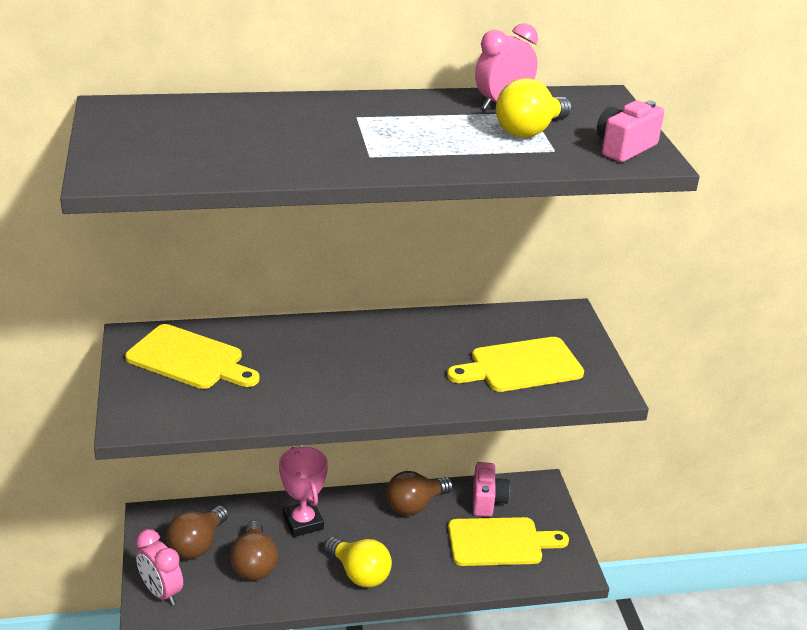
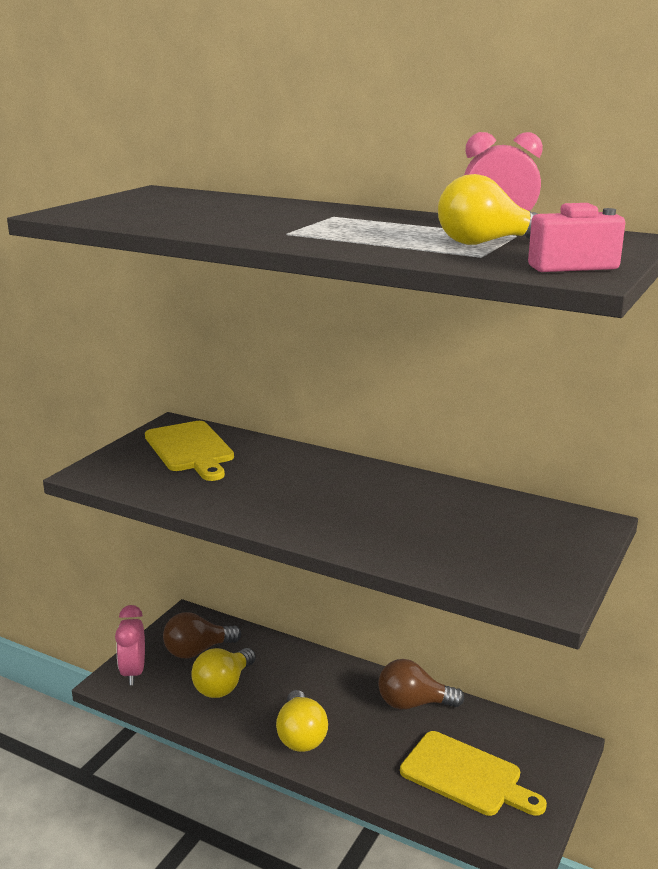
camera: 40 degrees right, 10 degrees down
brown light bulb [230,520,278,580] -> yellow light bulb [191,648,256,698]
pink trophy [279,447,328,537] -> none
yellow cutting board [447,337,584,392] -> none
pink camera [473,462,510,517] -> none

